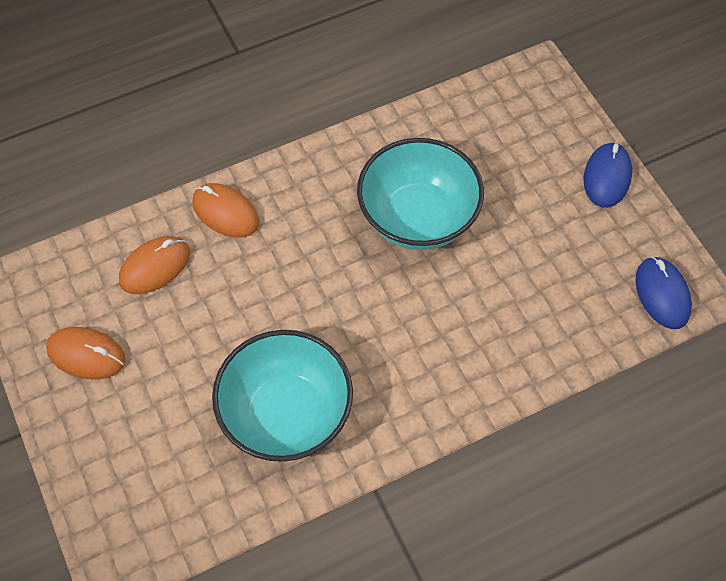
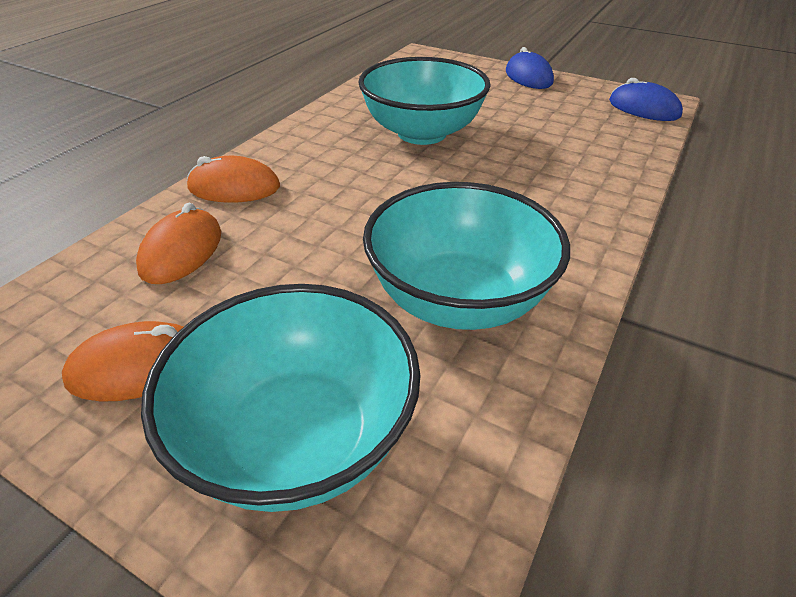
camera: 35 degrees left, 20 degrees down
none -> turquoise bowl [141,284,421,512]

